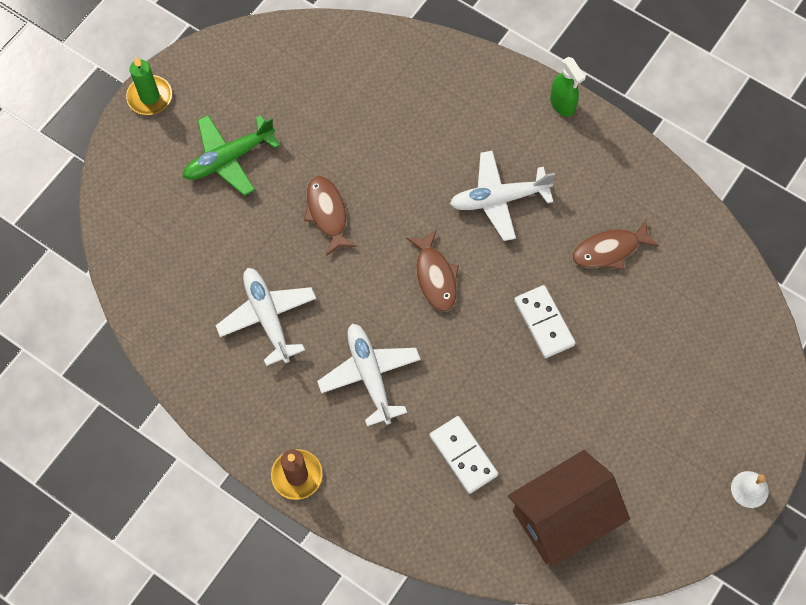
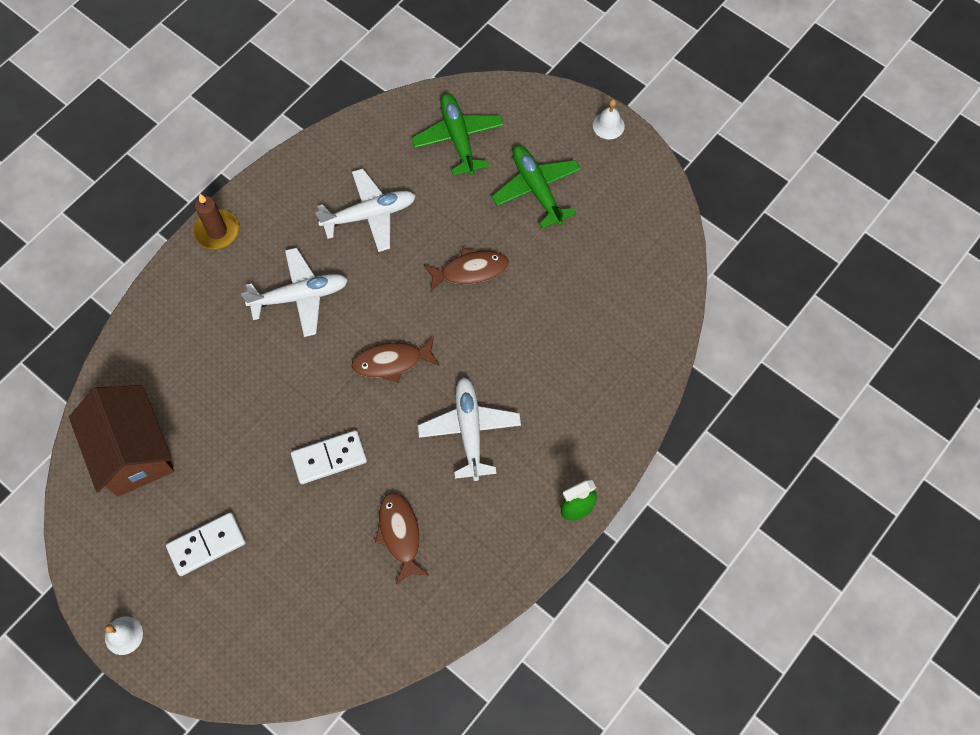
camera: 95 degrees right, 0 degrees up
green candle [126,56,172,115] -> white bell [593,99,625,139]
white domino [430,416,498,494] -> white domino moved to [166,512,246,576]
none -> green plane [412,93,504,176]

